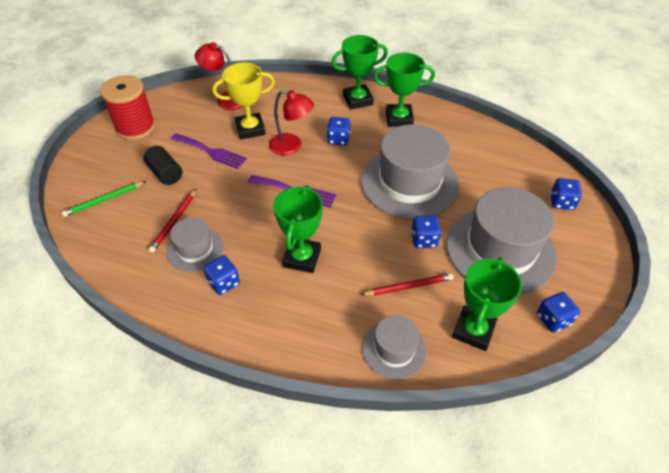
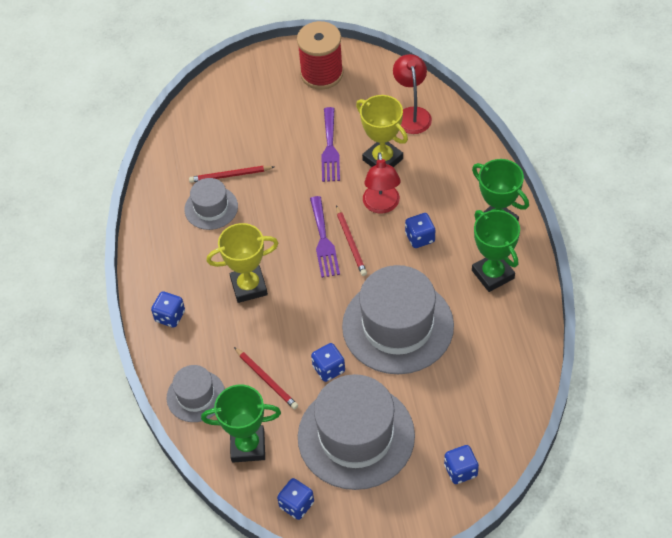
camera: 65 degrees right, 5 degrees up
green pencil [62,181,146,217] -> none
black cylinder [143,146,182,185] -> none
blue dice [203,255,240,295] -> blue dice moved to [151,291,185,328]
green trophy [273,185,323,273] -> yellow trophy [206,223,279,303]
none -> red pencil [336,205,367,276]

